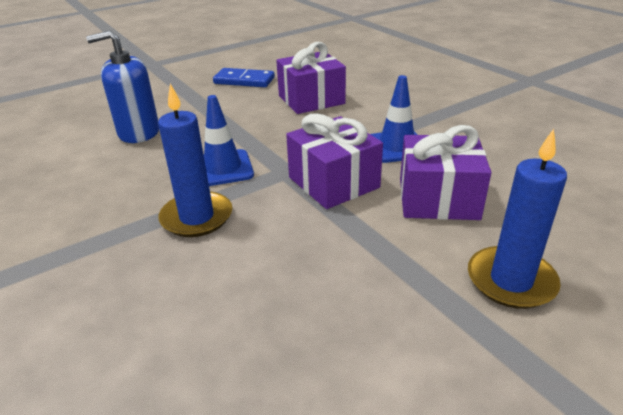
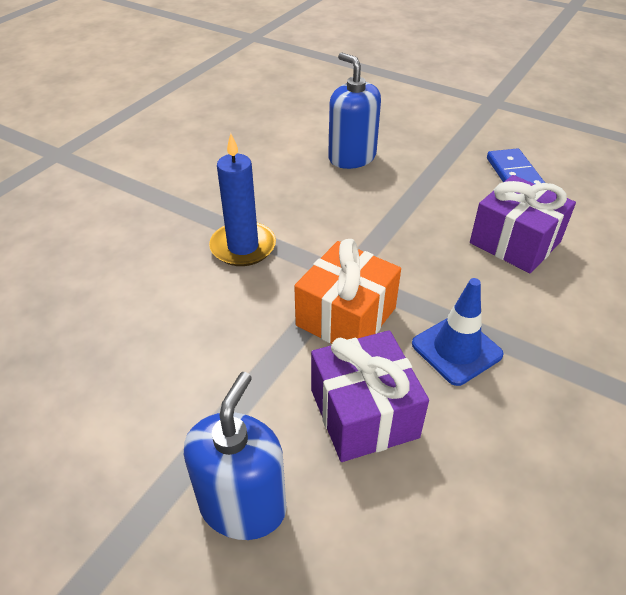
camera: 65 degrees right, 10 degrees up
blue traffic cone [204,95,254,186] -> none
purple gift [286,113,383,209] -> orange gift [294,239,401,343]
blue candle [468,129,567,309] -> blue soap dispenser [184,372,287,540]

